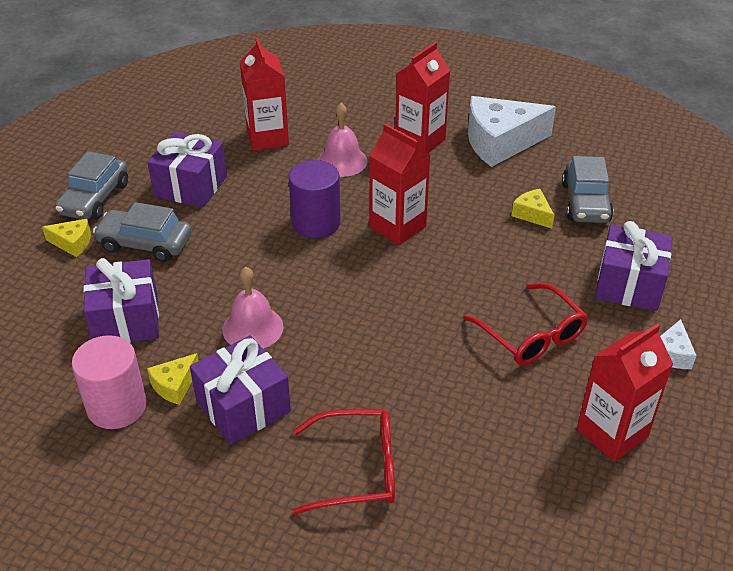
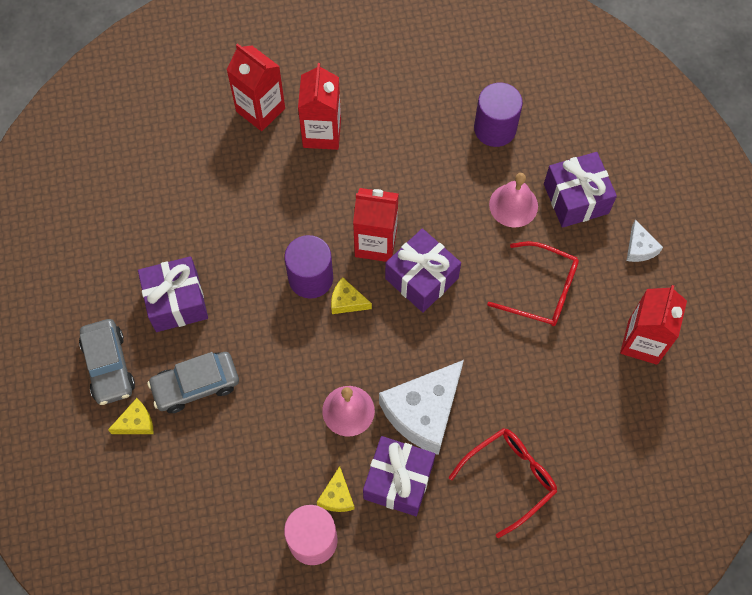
camera: 35 degrees left, 25 degrees up
purple gift [83,258,159,343] -> purple gift moved to [385,228,461,313]
red carton [240,37,289,151] -> red carton moved to [226,43,285,131]
pink bell [318,103,368,177] -> pink bell moved to [489,173,538,228]
white cheese [468,96,556,167] -> white cheese moved to [379,360,464,455]
yellow cheese [511,189,554,229] -> yellow cheese moved to [331,277,372,314]
grey car [562,156,614,223] -> purple cylinder [474,83,523,147]

